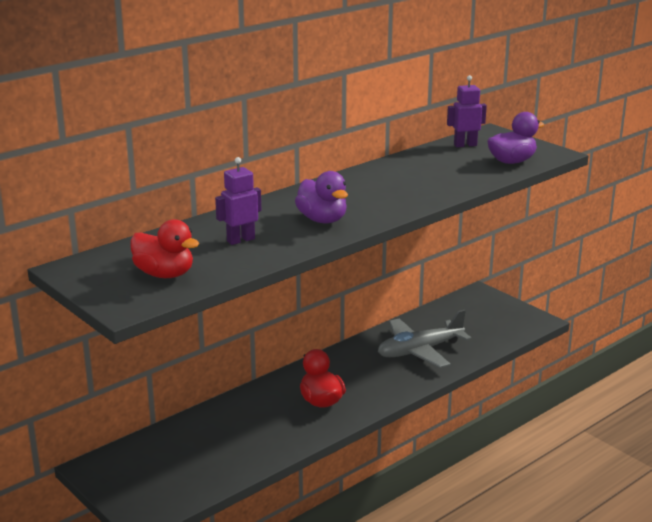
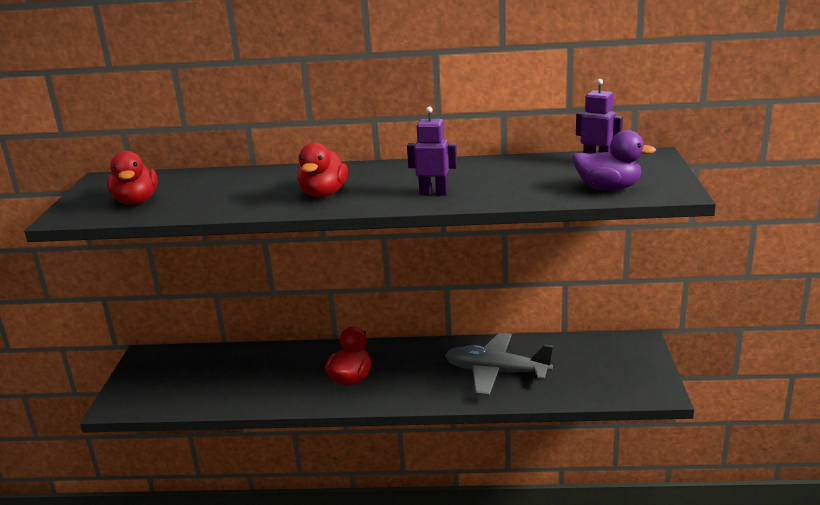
camera: 45 degrees right, 0 degrees up
purple robot [215,157,261,245] -> purple robot moved to [407,106,457,195]
purple duck [295,171,348,223] -> red duck [297,143,348,197]

